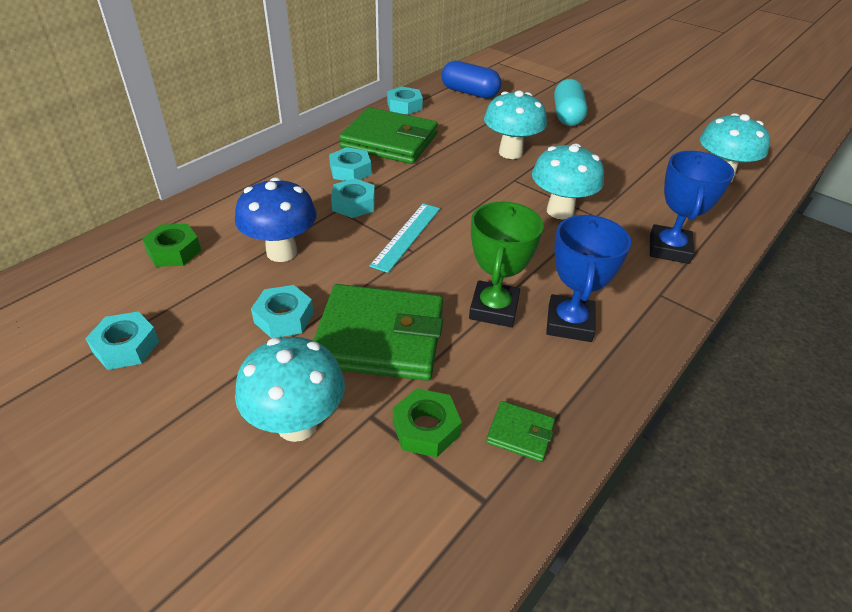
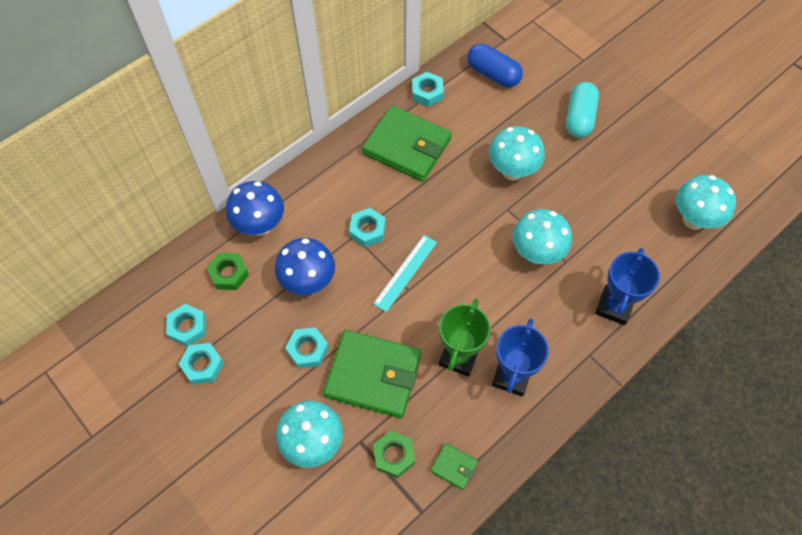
camera: 10 degrees right, 20 degrees up
turquoise nut [329,147,371,181] -> turquoise nut moved to [166,304,206,347]
none -> blue mushroom [226,181,284,236]

